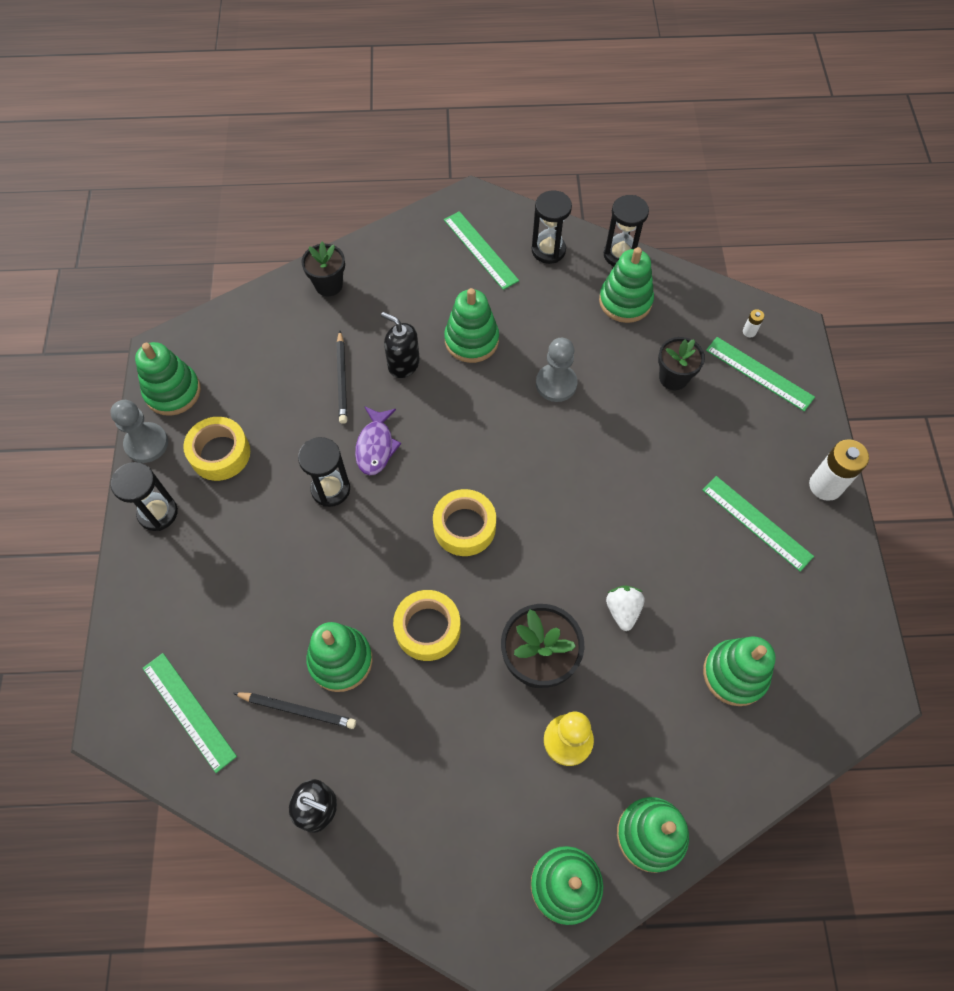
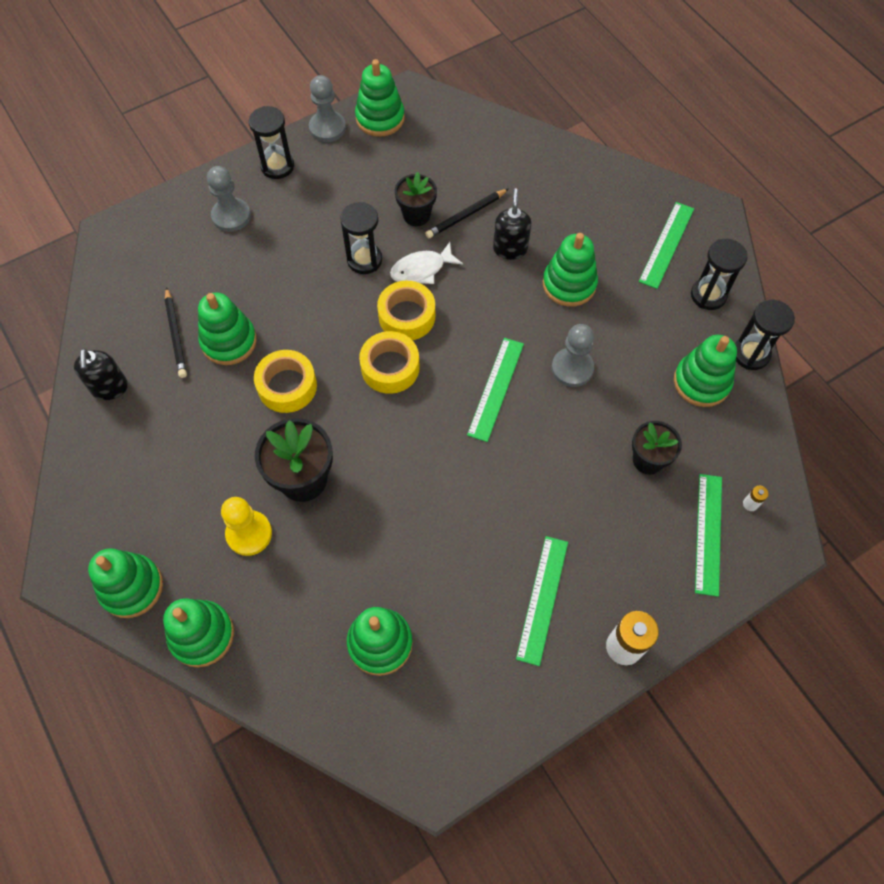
camera: 60 degrees right, 0 degrees up
green ruler [143,653,237,773] -> green ruler moved to [467,338,524,442]
yellow tape [183,417,250,481] -> yellow tape moved to [377,281,435,340]
black flower pot [301,242,345,296] -> black flower pot moved to [395,172,437,226]
purple fish [355,406,401,475] -> white fish [390,242,463,284]
white strawberry [606,586,644,631] -> none
none -> grey pawn [207,166,251,232]

